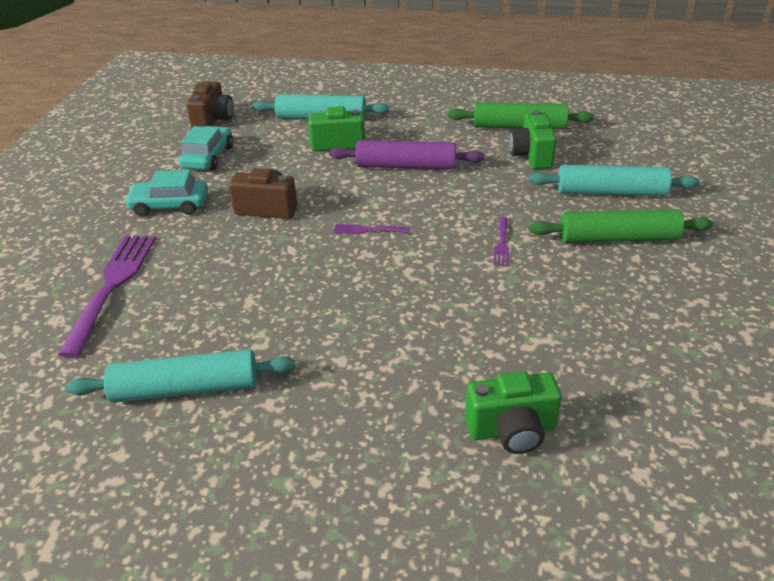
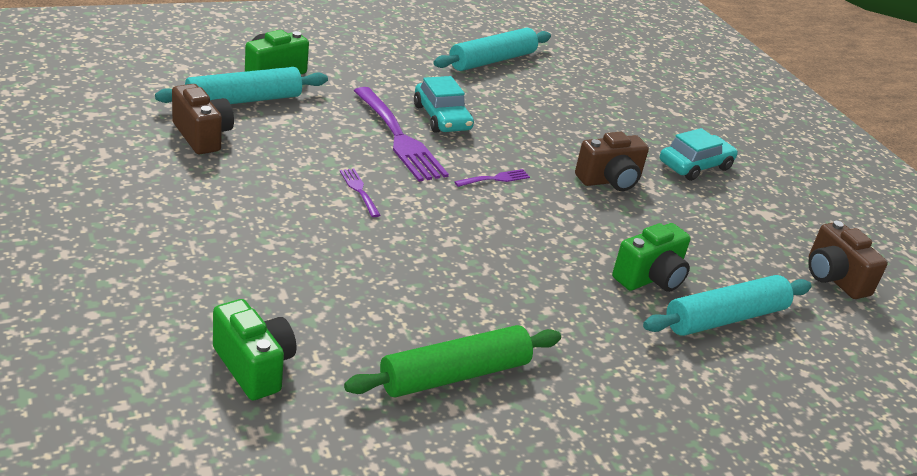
camera: 140 degrees right, 5 degrees down
purple fork [58,235,156,358] -> purple fork moved to [354,87,449,182]
turquoise car [179,126,233,170] -> turquoise car moved to [414,76,474,133]
purple rolling pin [329,140,484,170] -> none
green camera [509,110,557,169] -> green camera moved to [213,299,296,400]
turquoise rolling pin [529,165,700,196] -> turquoise rolling pin moved to [155,67,328,104]
green rolling pin [530,209,713,243] -> none
none -> brown camera [172,84,234,154]

